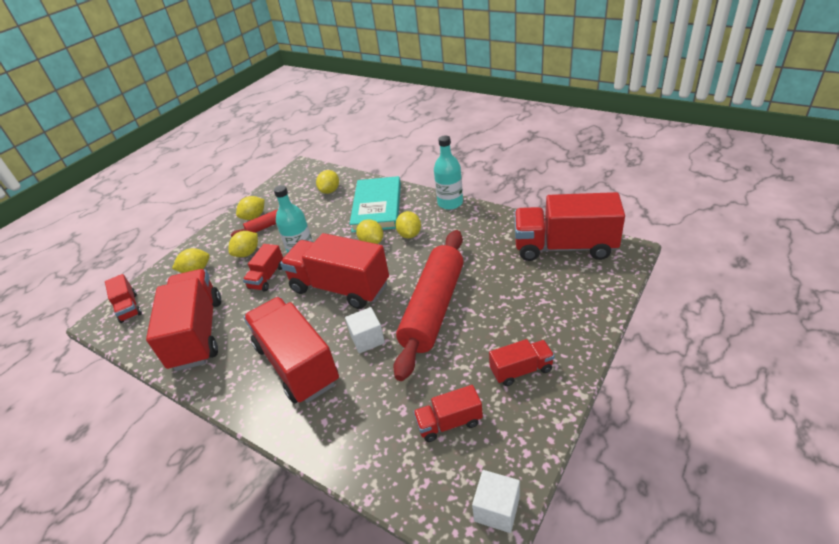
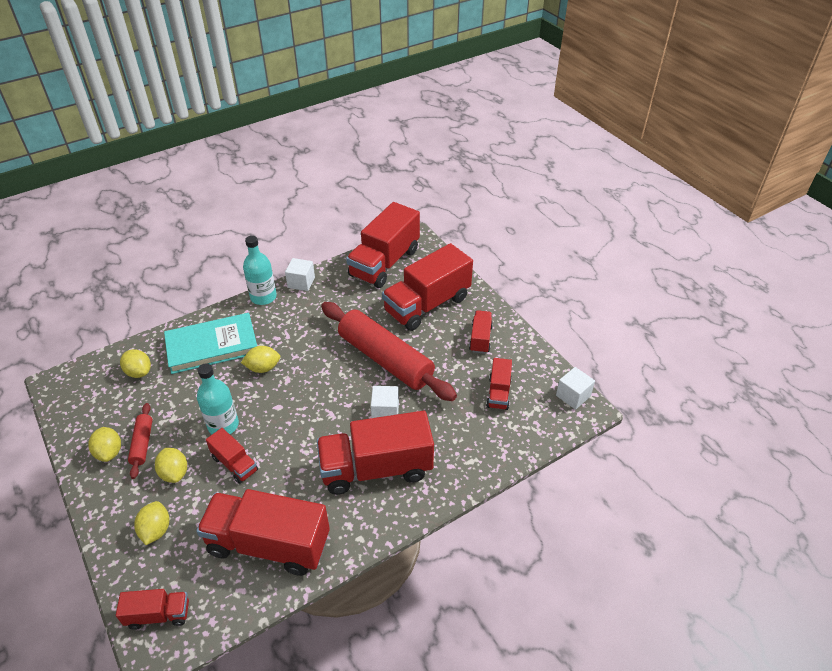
camera: 70 degrees left, 5 degrees up
red truck [280,233,389,309] -> red truck moved to [382,243,473,331]
turquoise book [349,176,401,232] -> turquoise book turned 45 degrees counterclockwise [164,313,257,374]
yellow lemon [395,211,421,239] -> none
none -> white cube [285,258,315,291]

